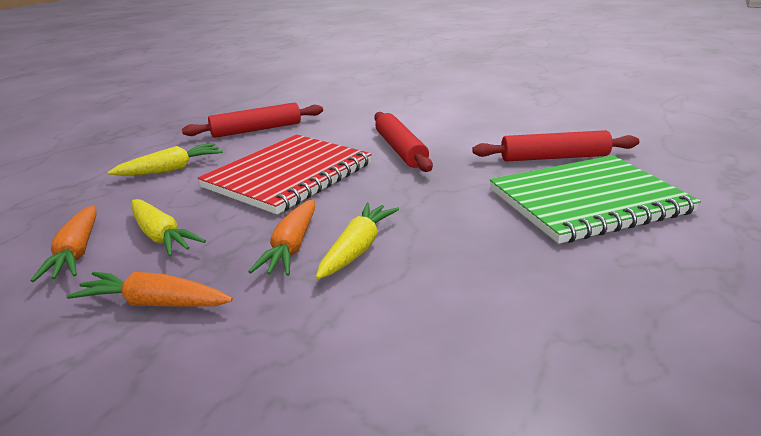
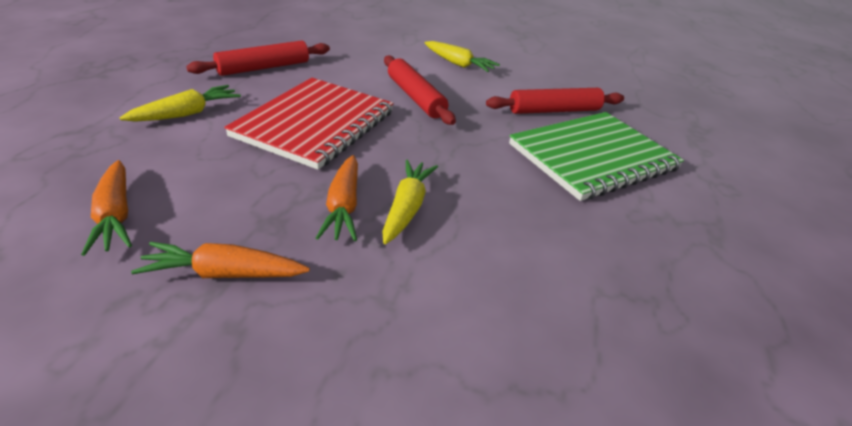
camera: 15 degrees left, 10 degrees up
yellow carrot [132,199,206,257] -> yellow carrot moved to [425,41,500,72]

